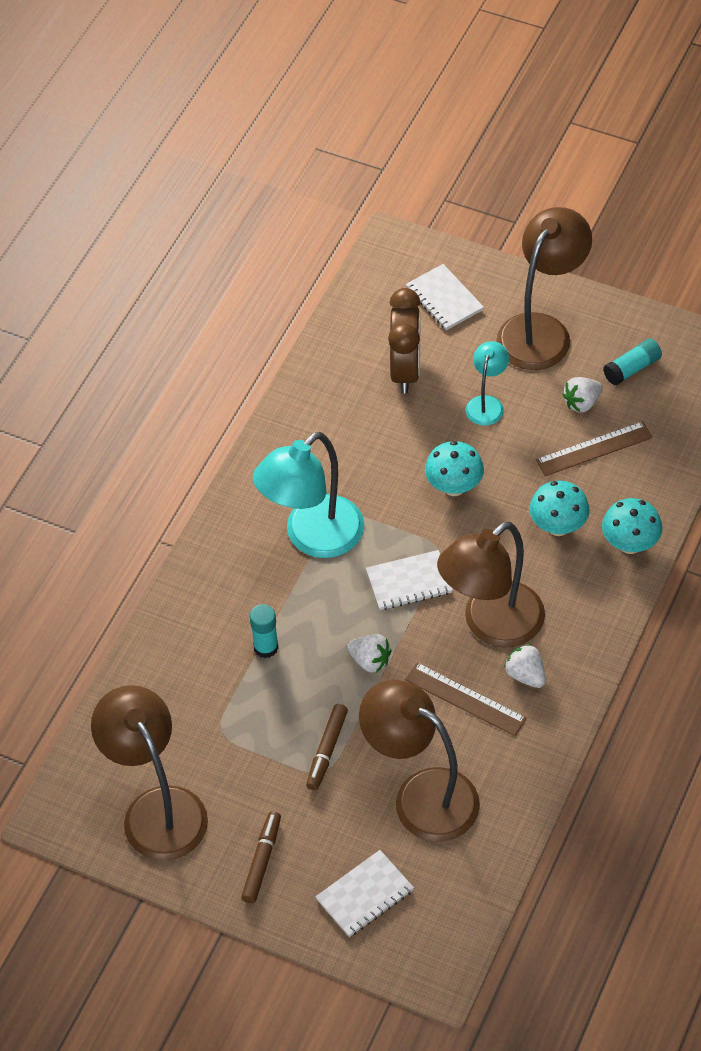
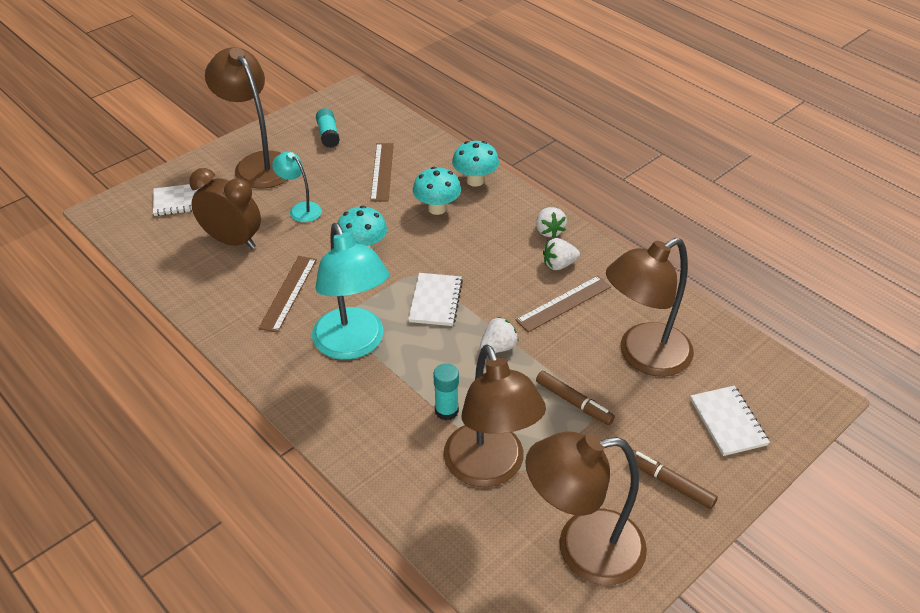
camera: 70 degrees left, 10 degrees down
brown lamp [437,521,545,648] -> brown lamp moved to [444,344,546,487]
white strawberry [562,377,603,412] -> white strawberry moved to [536,207,567,238]
none -> brown ruler [258,256,317,333]

